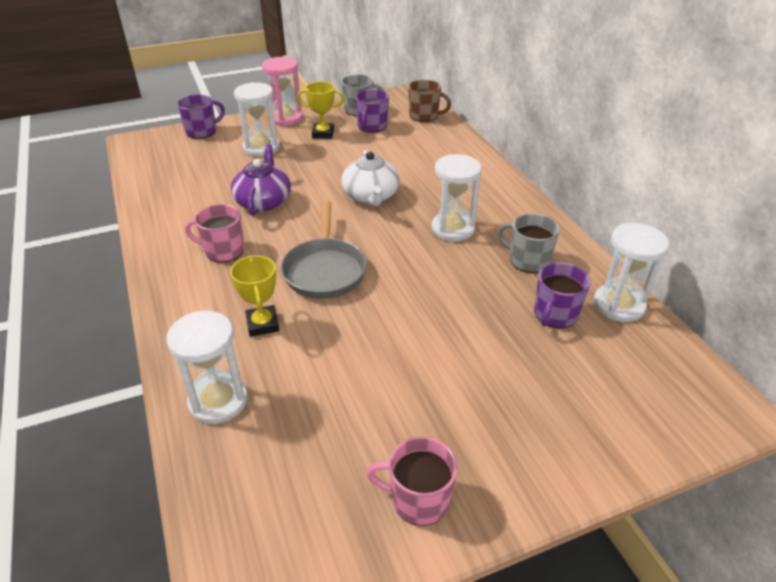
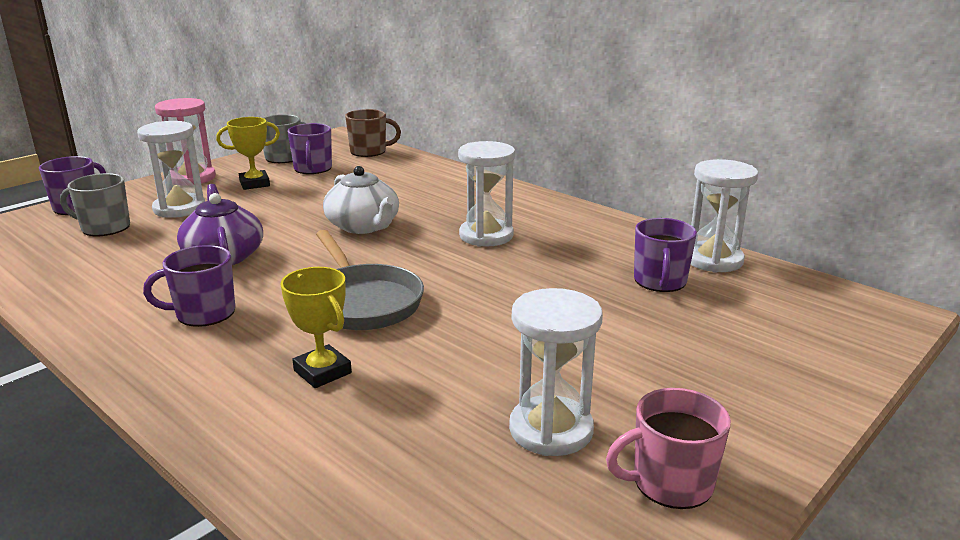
camera: 25 degrees left, 15 degrees down
white hourglass [166,311,248,424] -> white hourglass moved to [509,288,603,456]
pink mug [185,204,244,262] -> purple mug [143,245,235,327]
grey mug [498,213,560,273] -> grey mug moved to [60,173,130,236]

